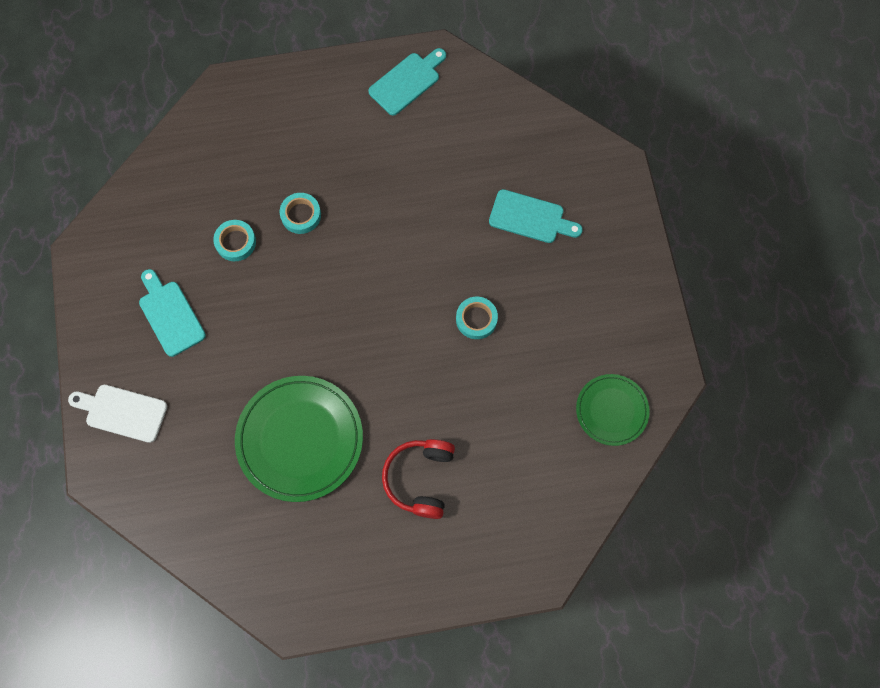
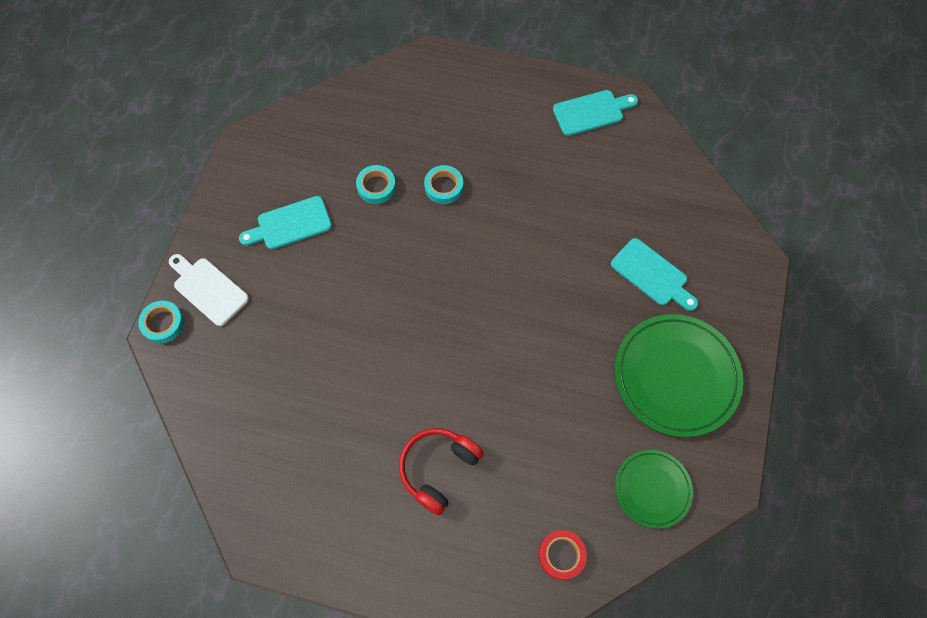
camera: 25 degrees right, 5 degrees down
turquoise cutting board [139,269,206,357] -> turquoise cutting board turned 105 degrees counterclockwise [239,196,332,250]
green plate [235,376,363,502] -> green plate moved to [615,314,743,437]
turquoise tape [456,297,498,339] -> turquoise tape moved to [138,301,185,343]
none -> red tape [539,530,587,580]

